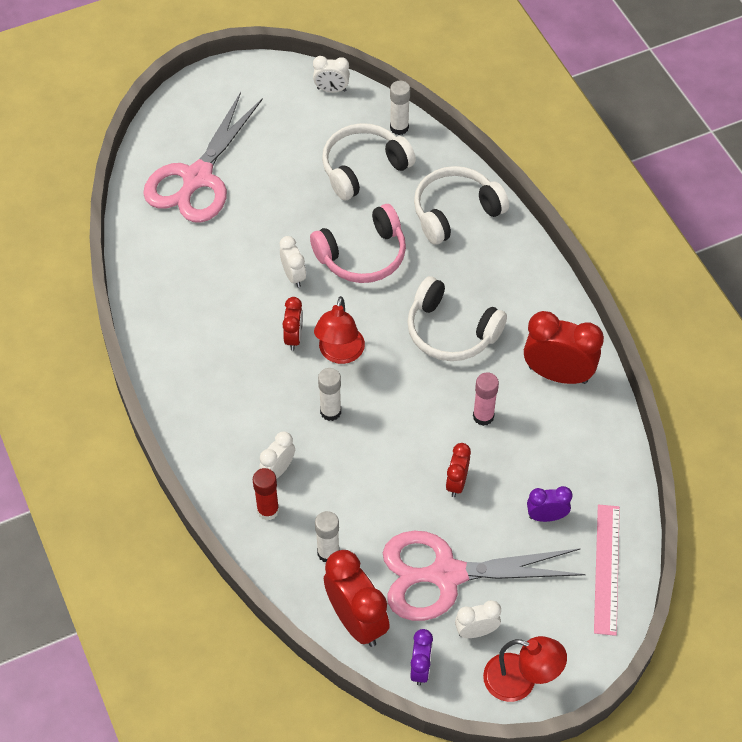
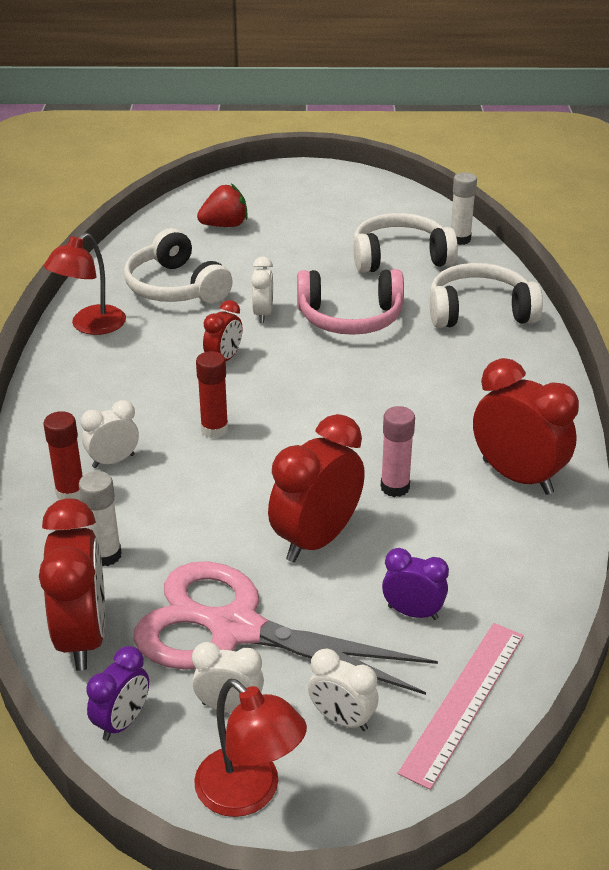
camera: 25 degrees right, 20 degrees down
pink scissors [143,92,263,223] -> red strawberry [197,184,248,227]
white clock [313,56,350,92] -> white clock moved to [308,648,379,731]
red lamp [314,296,365,364] -> red lamp moved to [44,233,126,335]
white glue stick [318,368,341,421] -> red glue stick [196,351,228,438]
white headphones [407,276,507,361] -> white headphones moved to [124,228,233,303]
red clock [446,443,471,497] -> red clock [268,414,365,562], size x1.83

